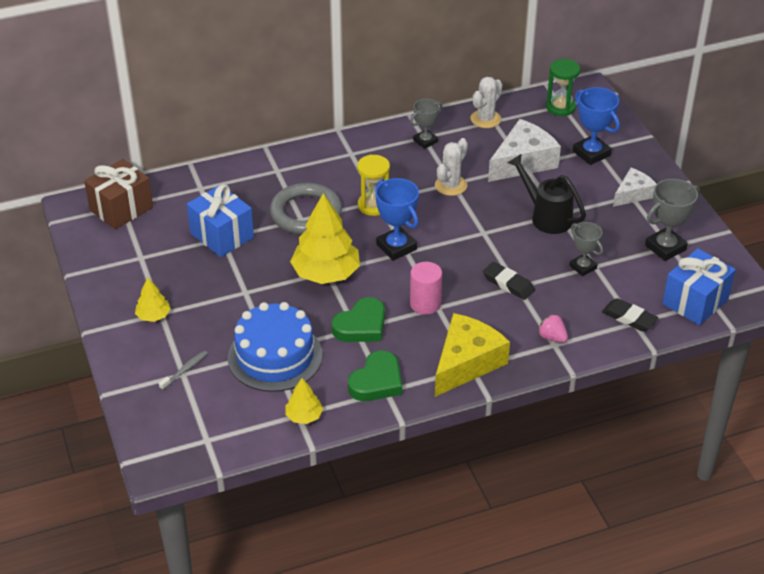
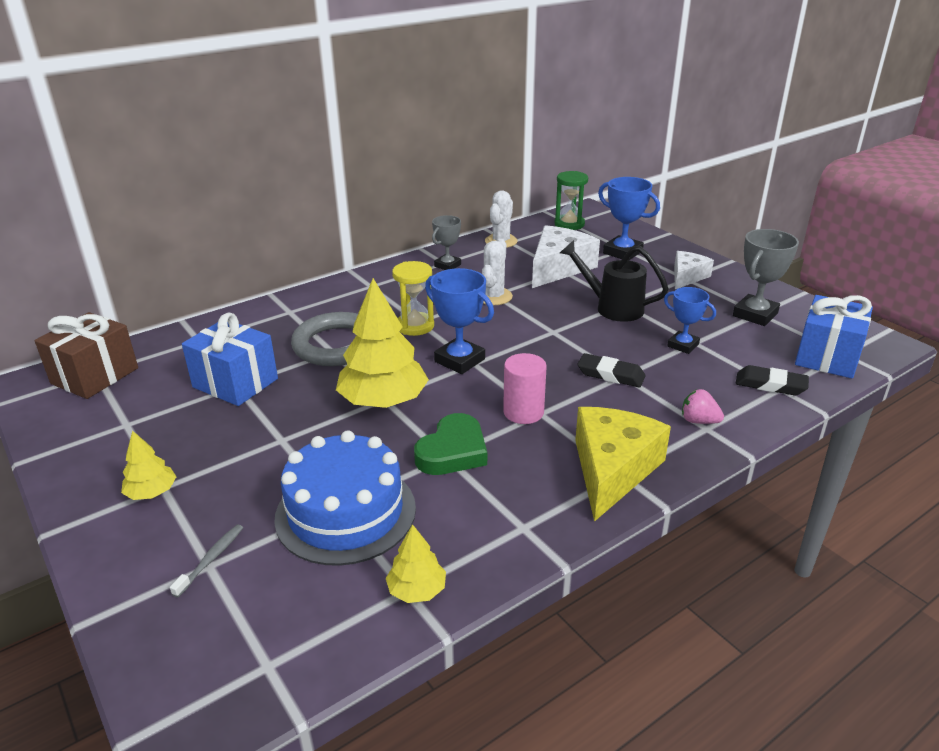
camera: 15 degrees left, 10 degrees down
green heart [348,351,402,401] -> none
grey trophy [569,222,603,276] -> blue trophy [664,287,716,354]

